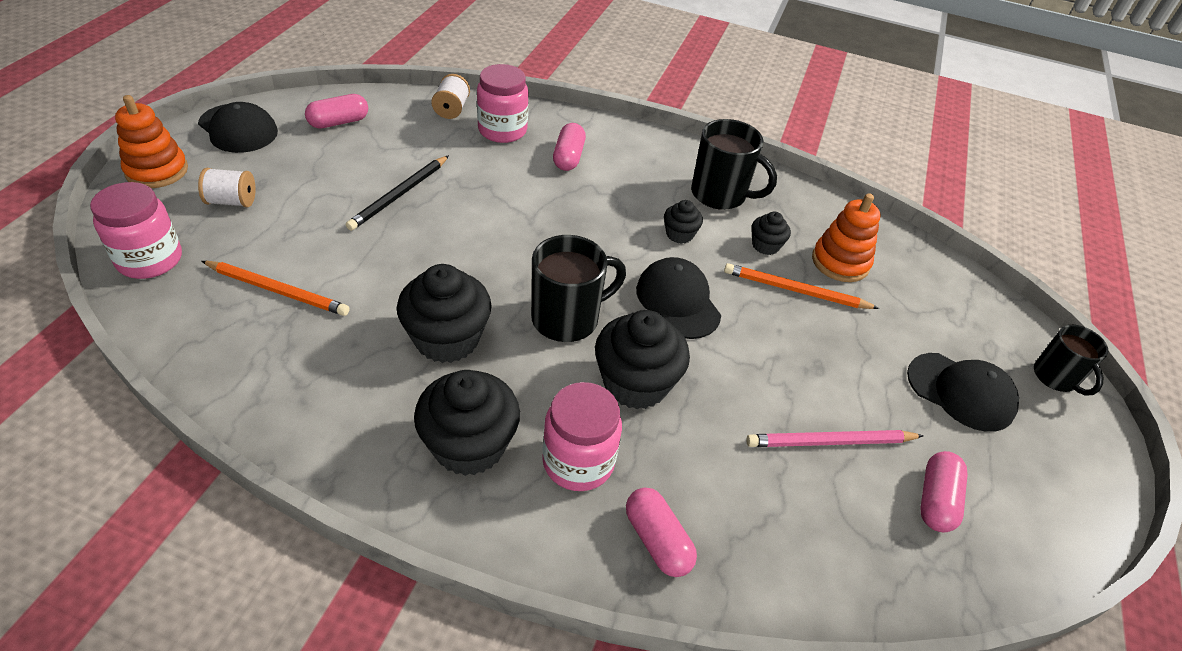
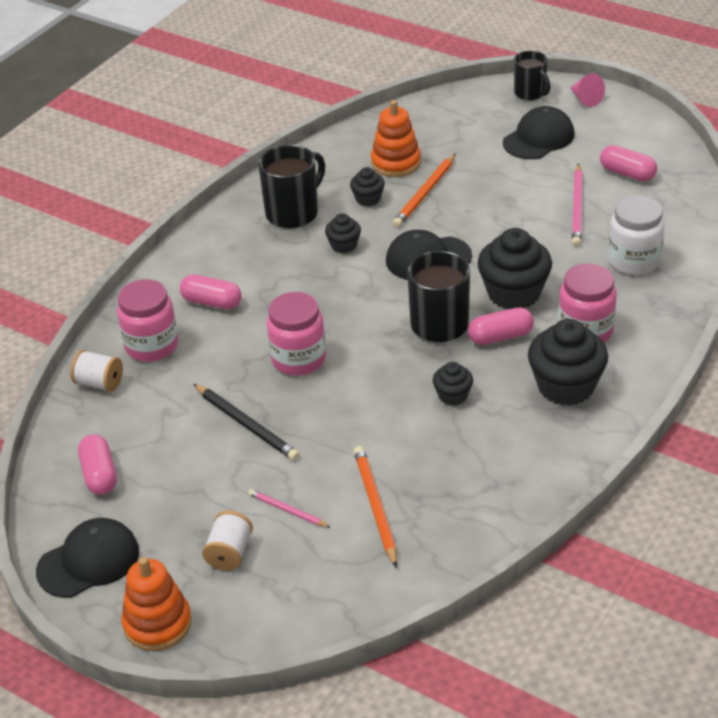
camera: 70 degrees left, 5 degrees down
pink jar [90,182,182,279] -> pink jar moved to [267,292,326,376]
orange pencil [202,261,350,316] -> orange pencil turned 45 degrees counterclockwise [354,446,397,568]
black cupcake [397,264,492,363] -> black cupcake [433,362,473,406], size x0.51
pink capsule [626,488,697,577] -> pink capsule moved to [468,307,534,345]
black mug [1034,325,1108,396] -> black mug turned 60 degrees clockwise [514,51,551,100]
none -> pink pencil [248,489,331,528]
none -> pink cone [571,73,605,107]
none -> white jar [608,195,665,275]

